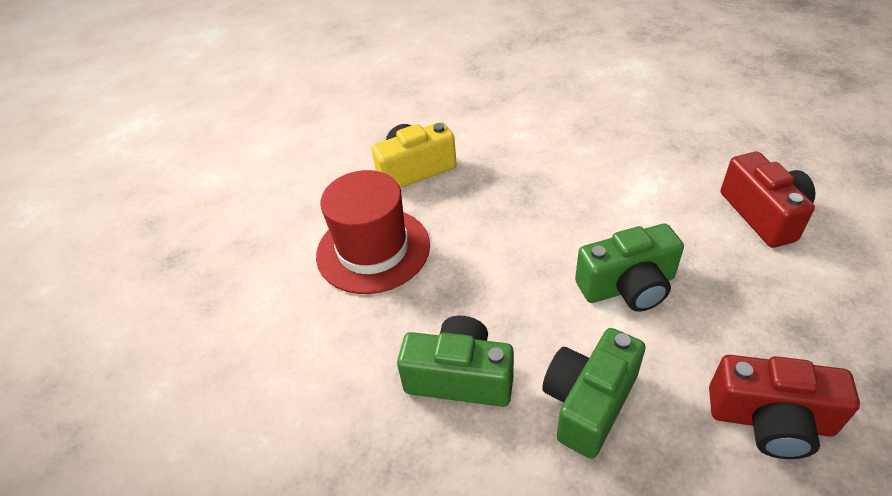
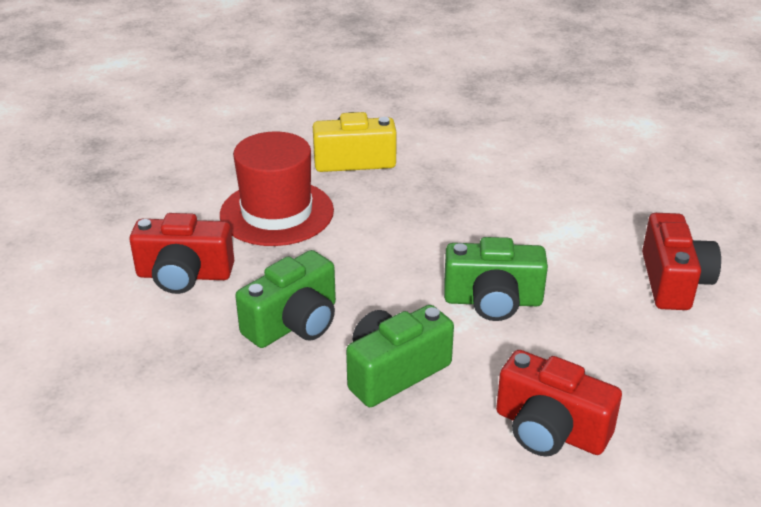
camera: 15 degrees right, 10 degrees down
green camera [397,316,514,407] -> green camera turned 105 degrees clockwise [235,250,336,348]
none -> red camera [129,213,234,294]

